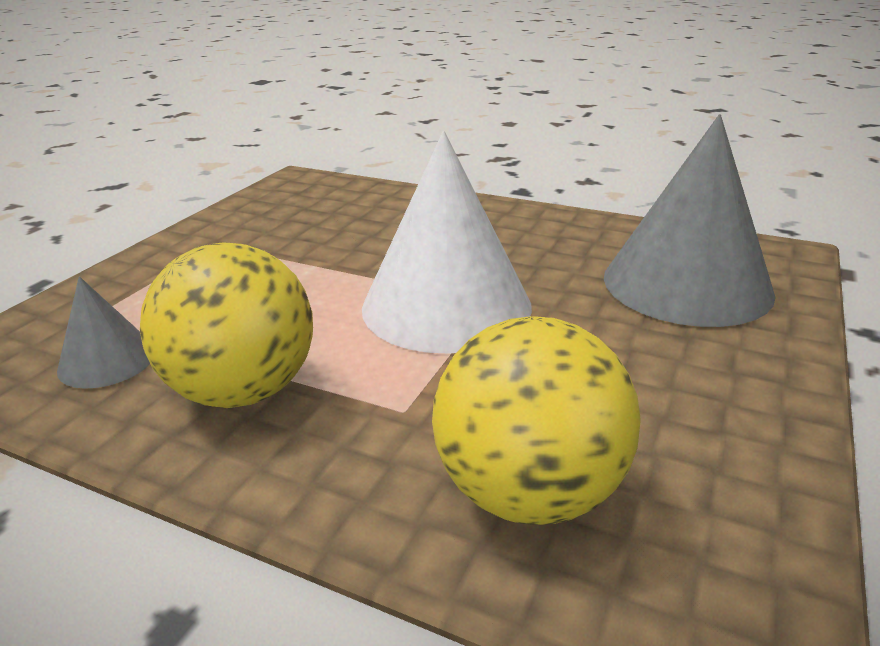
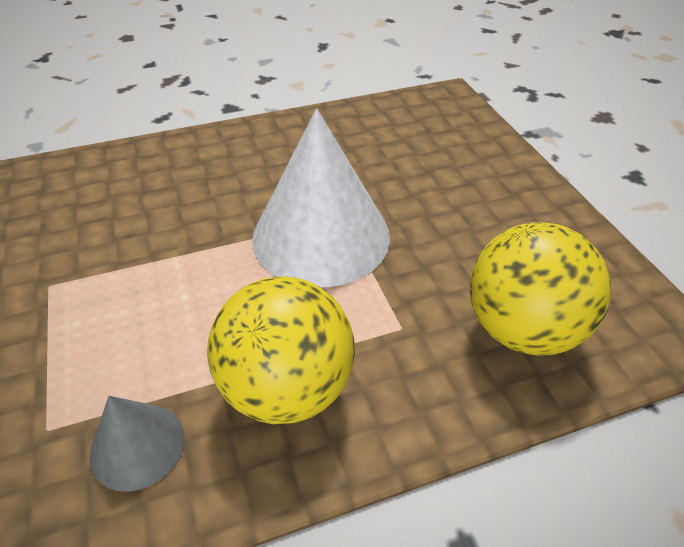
camera: 45 degrees left, 15 degrees up
grey cone [604,114,776,327] -> none

